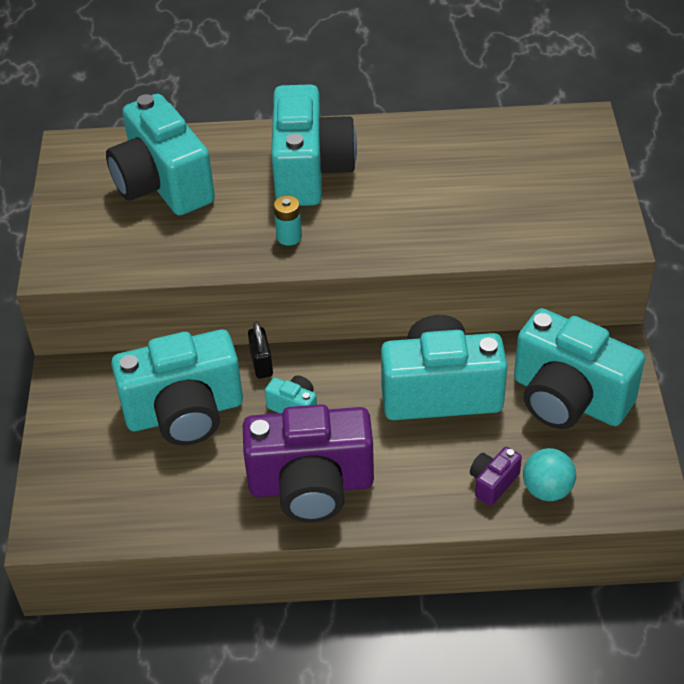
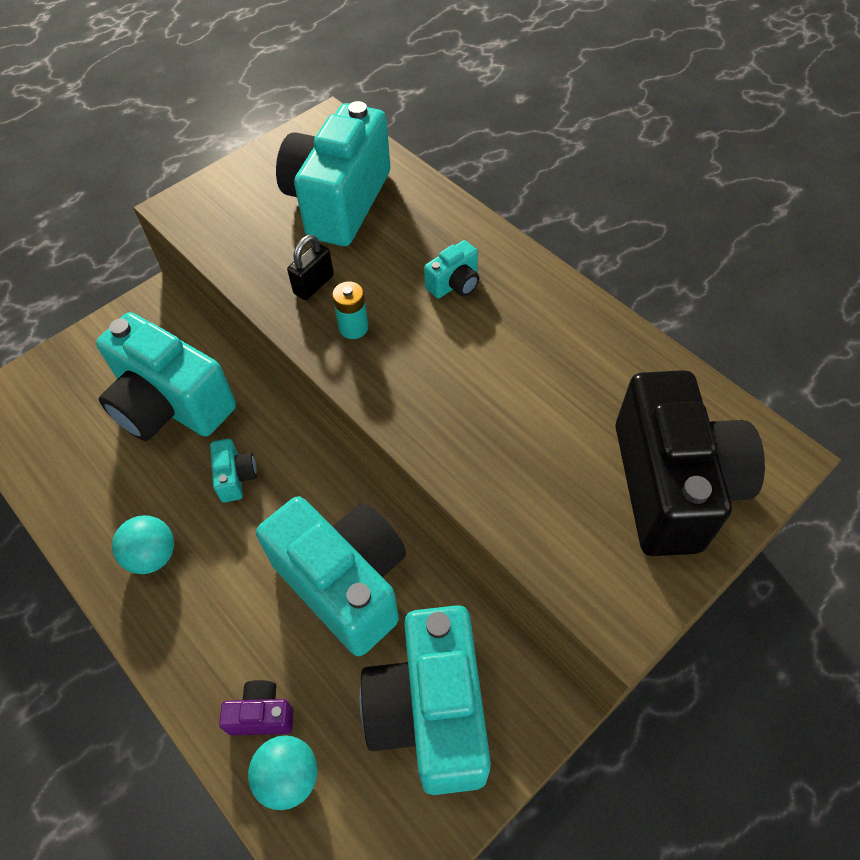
camera: 50 degrees right, 10 degrees up
purple camera [243,404,374,522] -> turquoise ball [112,515,174,574]
black padlock [248,322,273,378] -> black padlock moved to [287,235,334,300]
turquoise camera [271,84,357,206] -> turquoise camera [424,240,479,298], size x0.42
none -> black camera [615,370,765,556]

